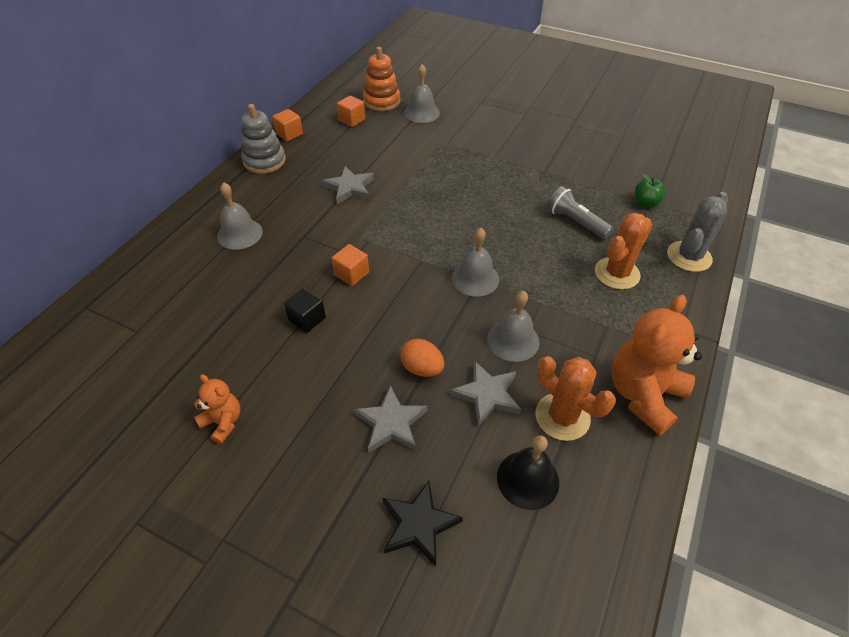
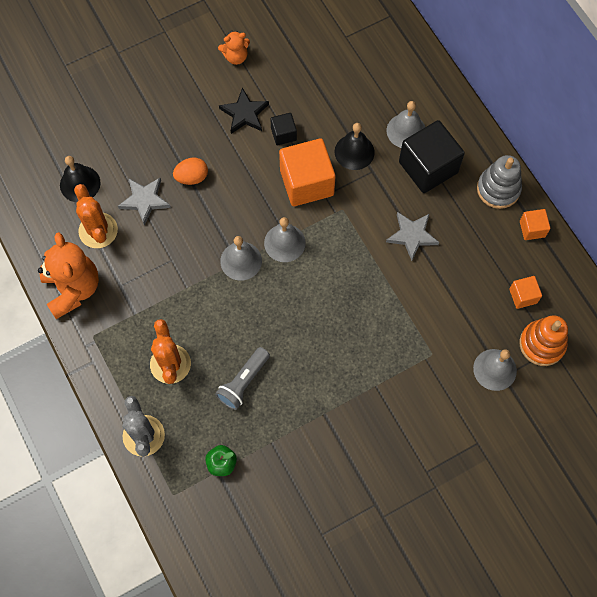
camera: 125 degrees right, 20 degrees up
orange cube [332,244,369,286] -> orange cube [279,138,336,206], size x2.03
grey star [354,385,428,453] -> none
black star [383,481,463,566] -> black star moved to [219,88,269,134]
grey bell [487,291,539,362] -> grey bell moved to [264,217,306,262]
orange cactus [535,356,616,441] -> orange cactus turned 75 degrees clockwise [74,184,118,248]
grey flashlight [547,186,613,239] -> grey flashlight turned 135 degrees clockwise [215,347,270,410]
none -> black bell [335,123,375,170]
none -> black cube [399,120,465,193]

